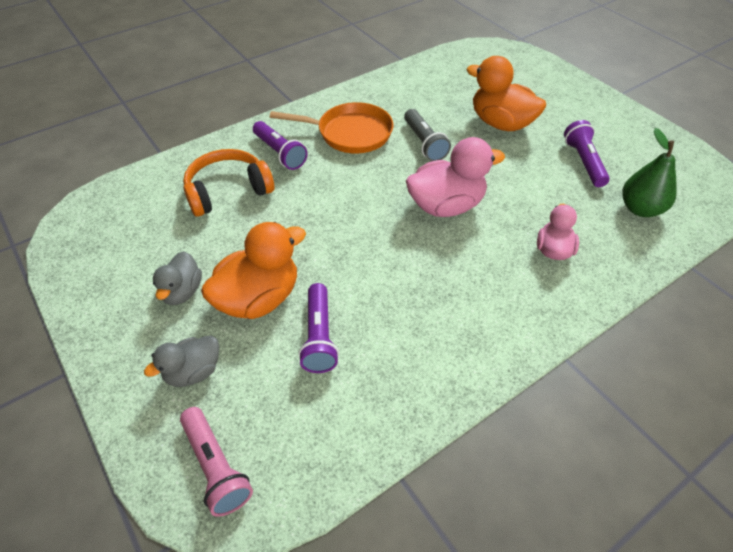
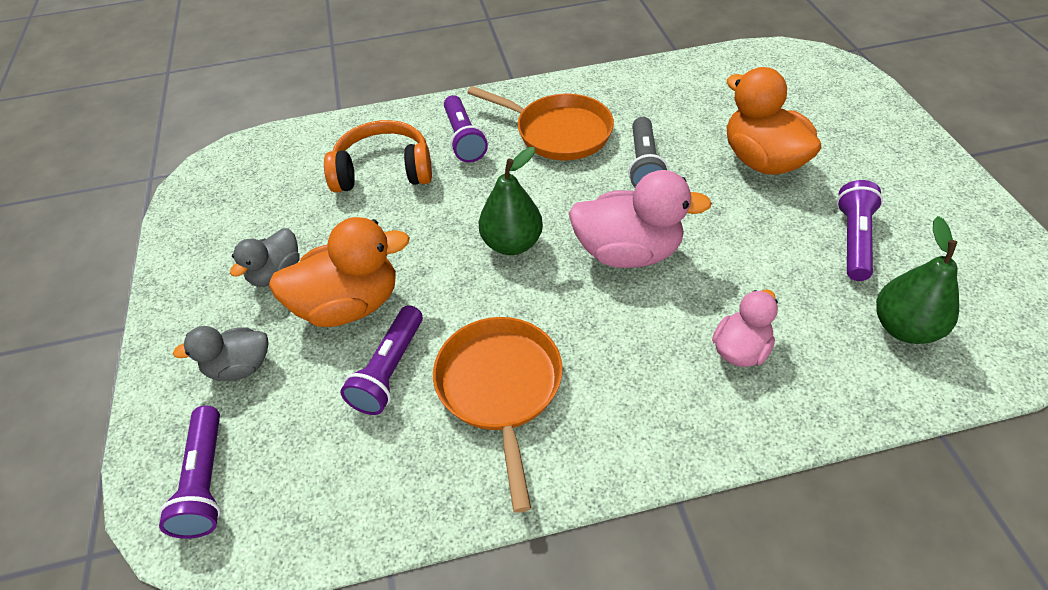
camera: 25 degrees right, 0 degrees up
pink flashlight [180,407,253,517] -> purple flashlight [159,406,221,539]
none -> orange pan [433,317,563,513]
none -> green pear [479,147,543,255]

